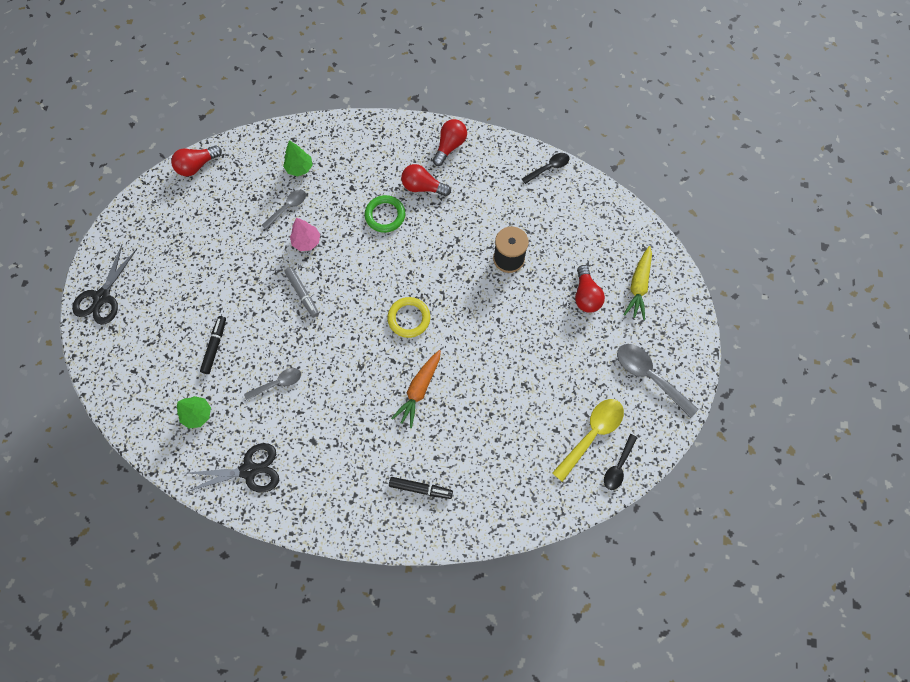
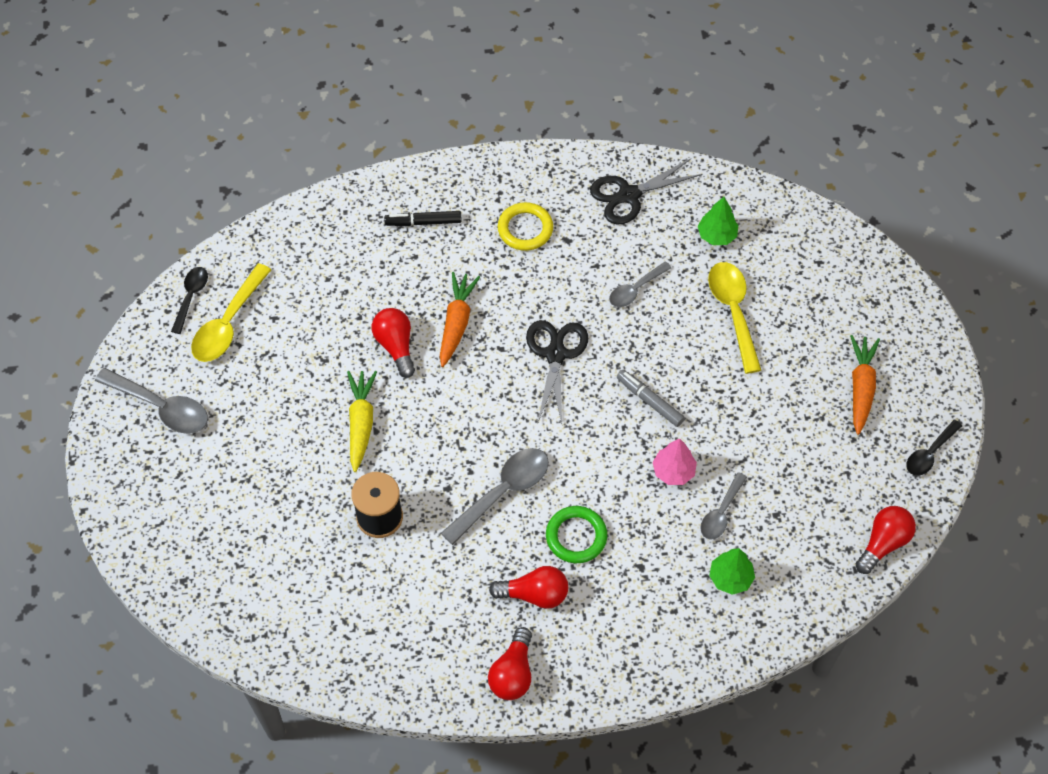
camera: 165 degrees right, 10 degrees down
black scissors [72,245,137,325] -> black scissors moved to [526,320,588,424]
black marker [200,316,226,374] -> yellow spoon [708,262,761,374]
yellow ring [387,297,430,338] -> yellow ring moved to [498,202,553,251]
black spoon [522,153,569,184] -> black spoon moved to [906,420,962,476]
red light bulb [575,265,605,313] -> red light bulb moved to [372,308,415,378]
yellow carrot [623,246,652,320] -> yellow carrot moved to [347,371,377,472]
none -> grey spoon [441,448,549,545]
none -> orange carrot [850,335,880,435]

